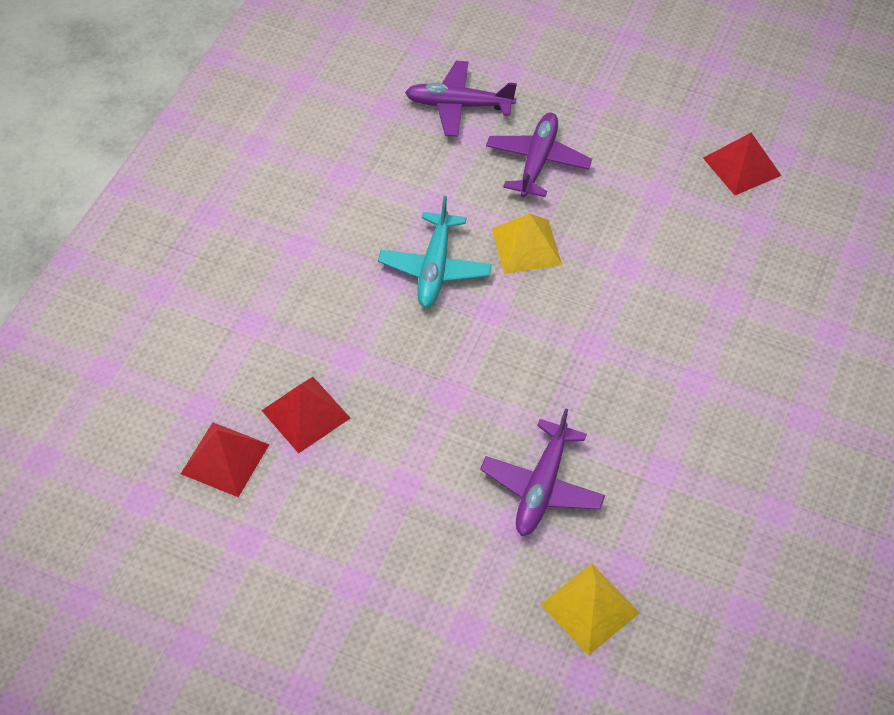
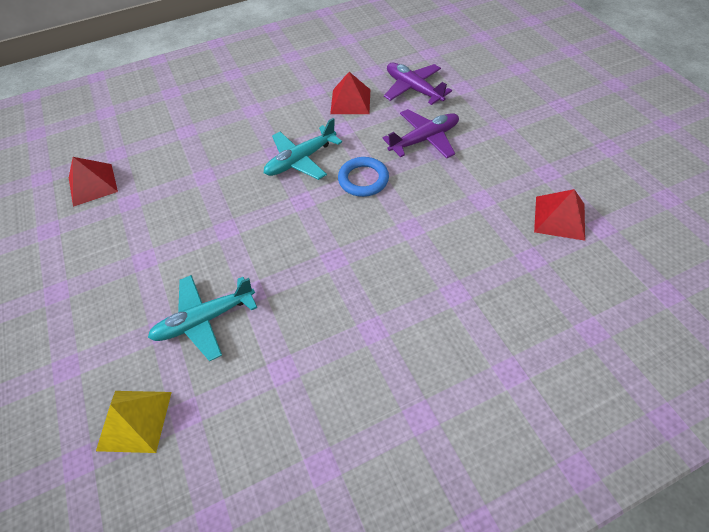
camera: 45 degrees right, 0 degrees up
red pyramid [261,377,350,453] -> red pyramid moved to [330,72,370,114]
purple plane [480,408,605,536] -> turquoise plane [148,275,257,361]
yellow pyramid [492,213,562,274] -> blue ring [338,157,389,197]

